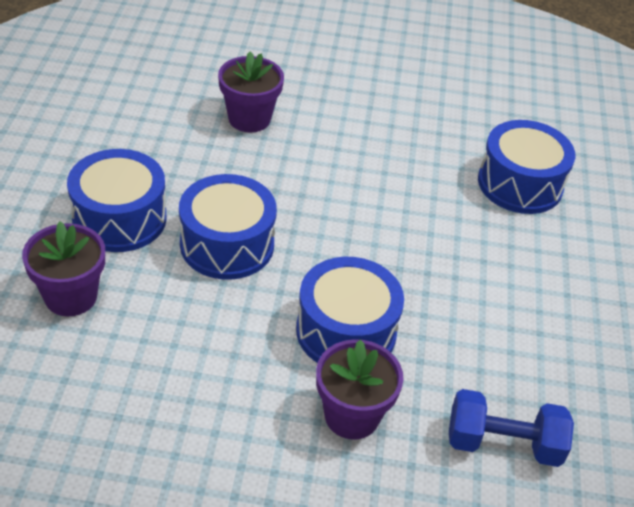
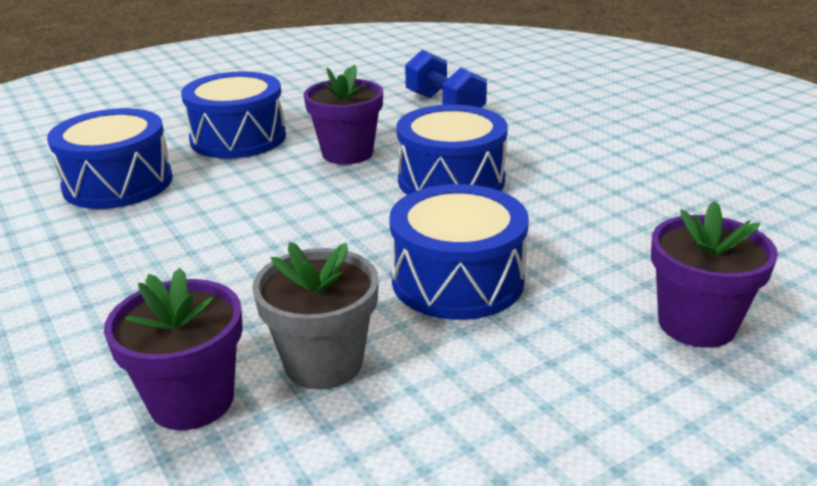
camera: 125 degrees left, 15 degrees down
blue drum [67,149,167,252] -> blue drum moved to [181,71,286,159]
purple flower pot [316,339,404,440] -> purple flower pot moved to [304,65,383,165]
none -> grey flower pot [252,242,379,390]

